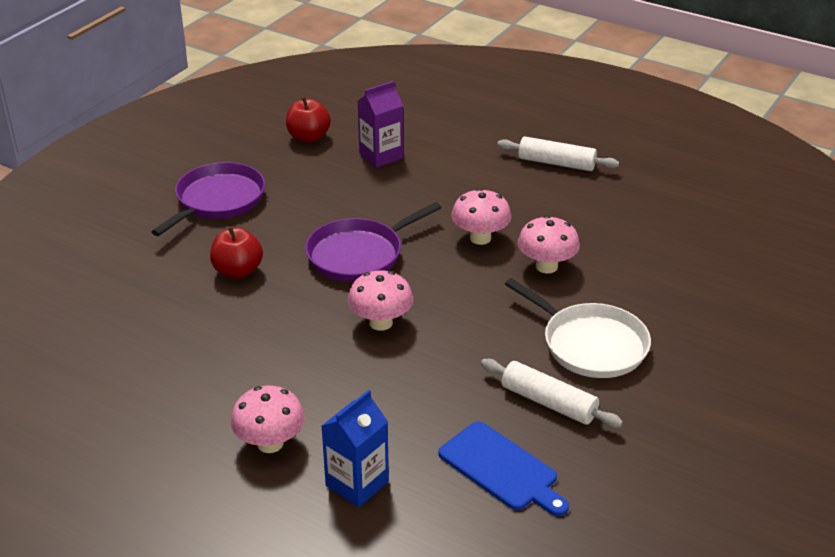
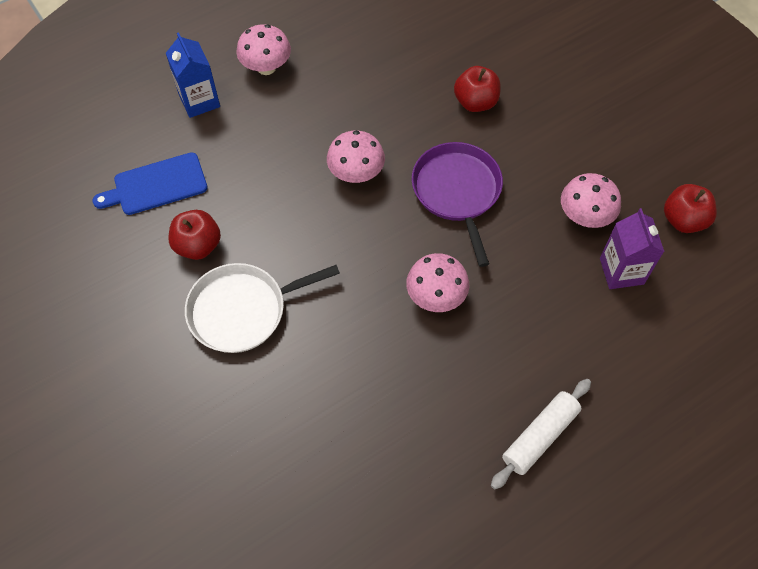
camera: 115 degrees right, 25 degrees up
purple pan [151,162,265,236] -> none
white rolling pin [481,359,623,428] -> red apple [168,210,221,260]
pink mushroom [518,216,580,273] -> pink mushroom moved to [561,173,621,228]

